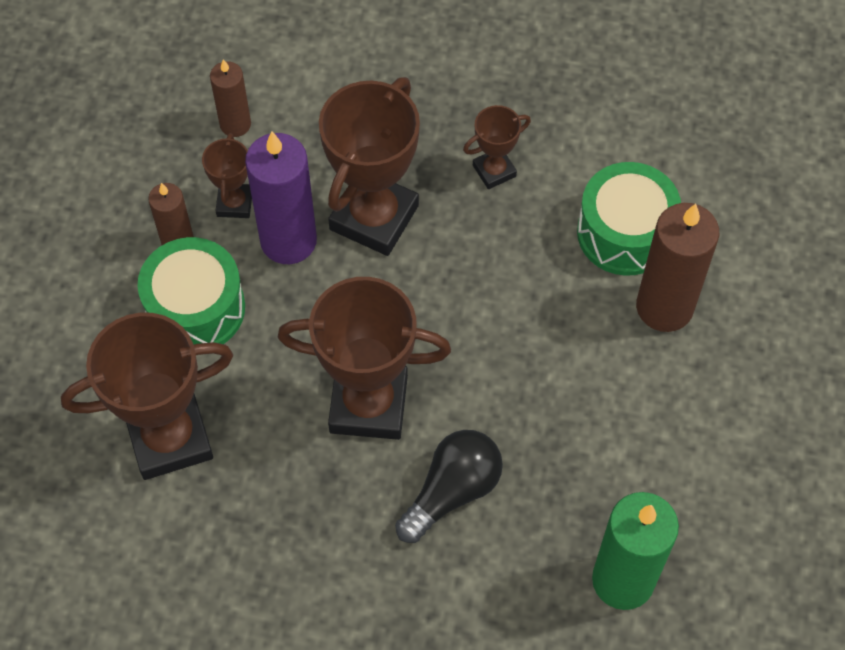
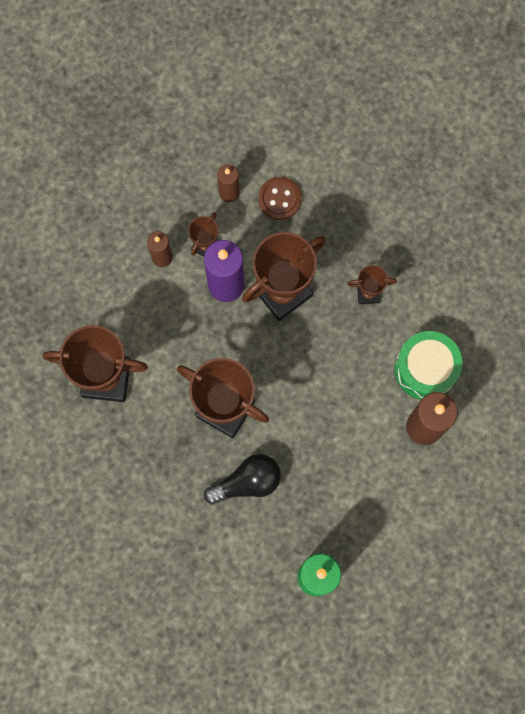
camera: 25 degrees right, 15 degrees up
green drum [137,237,245,344] -> none
none -> brown button [258,177,302,220]

